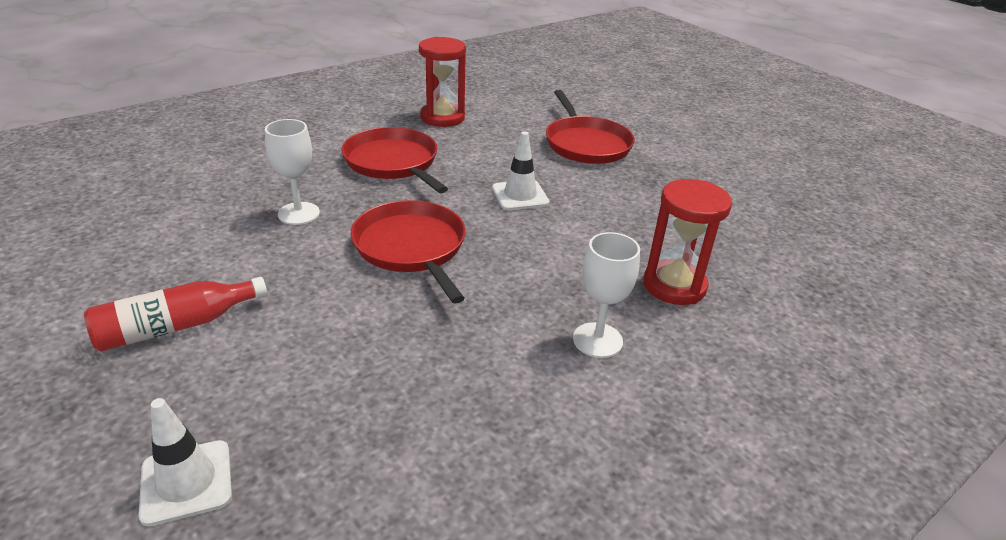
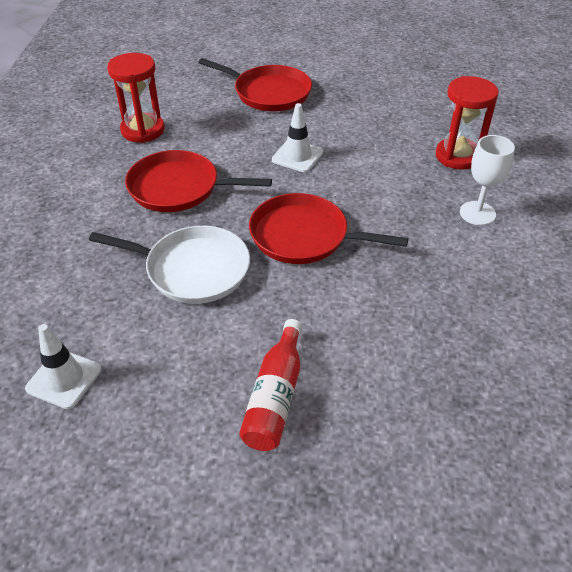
camera: 45 degrees left, 10 degrees up
white traffic cone [139,398,232,526] -> white traffic cone moved to [25,324,102,409]
white goblet [265,119,320,225] -> white pan [89,226,250,304]

